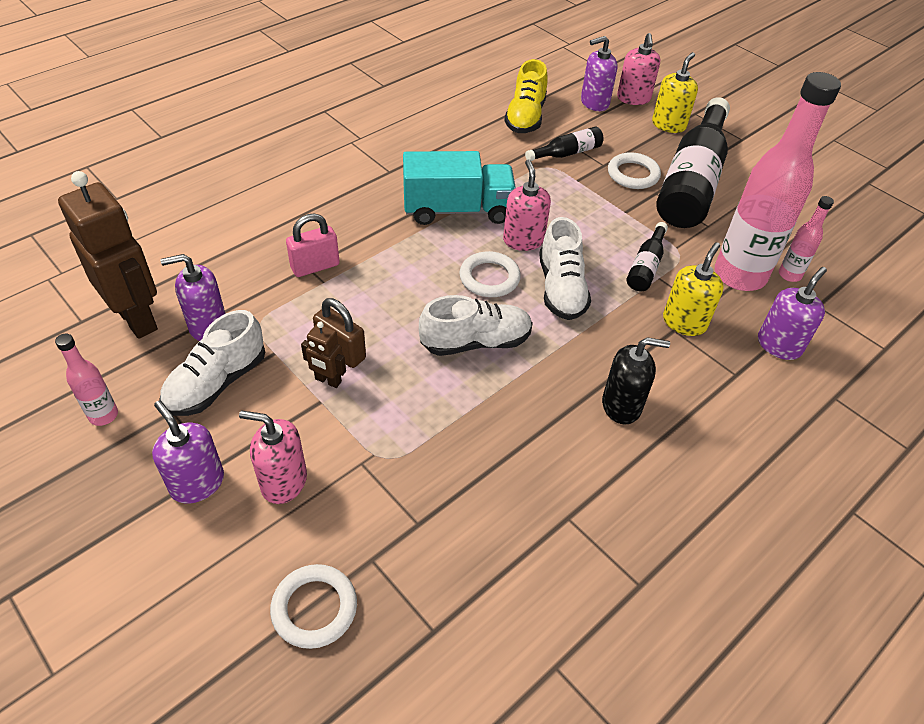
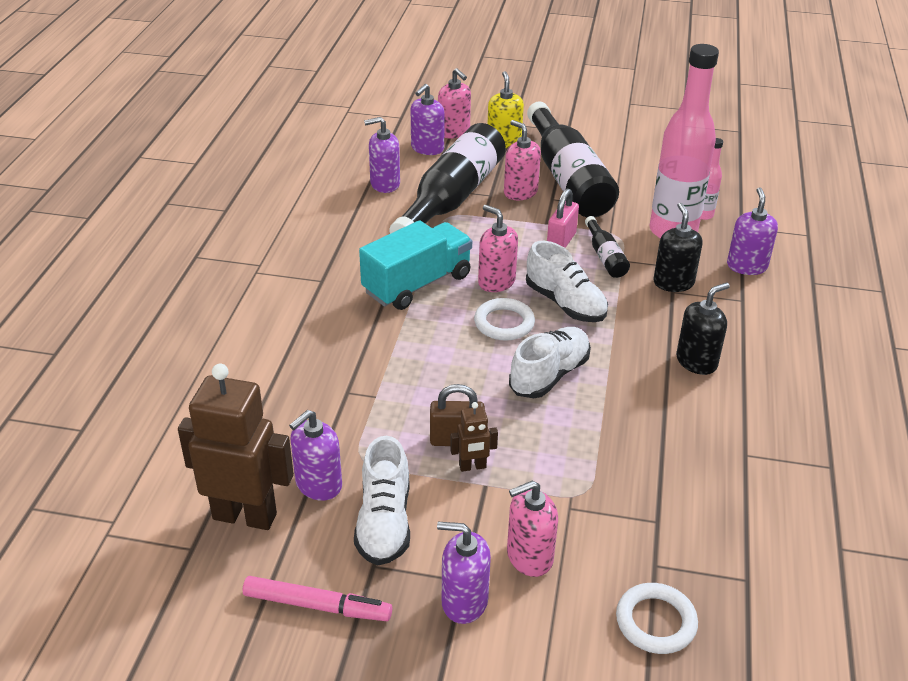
camera: 35 degrees left, 10 degrees down
pink bottle [55,334,118,426] -> pink marker [243,576,392,621]
pink padlock [286,214,340,277] -> pink padlock moved to [547,189,579,248]
yellow shoe [504,59,548,133] -> purple soap dispenser [364,117,400,193]
black bottle [525,127,604,161] -> black bottle [389,123,506,234], size x2.25
white ring [608,152,661,189] -> pink soap dispenser [504,120,541,200]
yellow soap dispenser [663,242,724,336] -> black soap dispenser [653,203,703,292]

